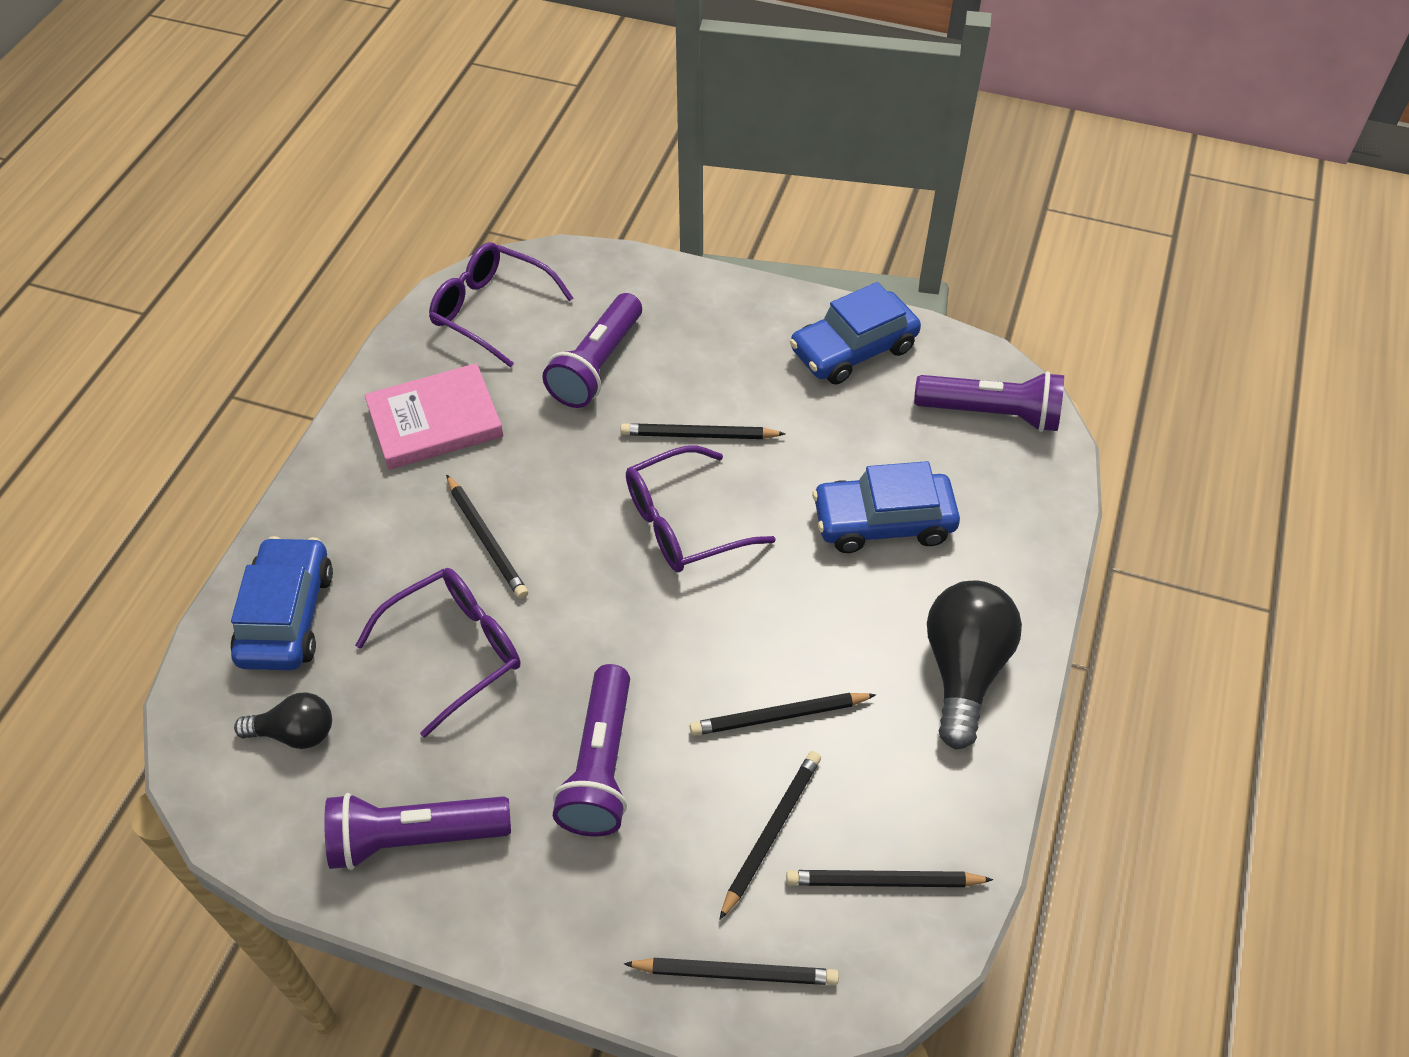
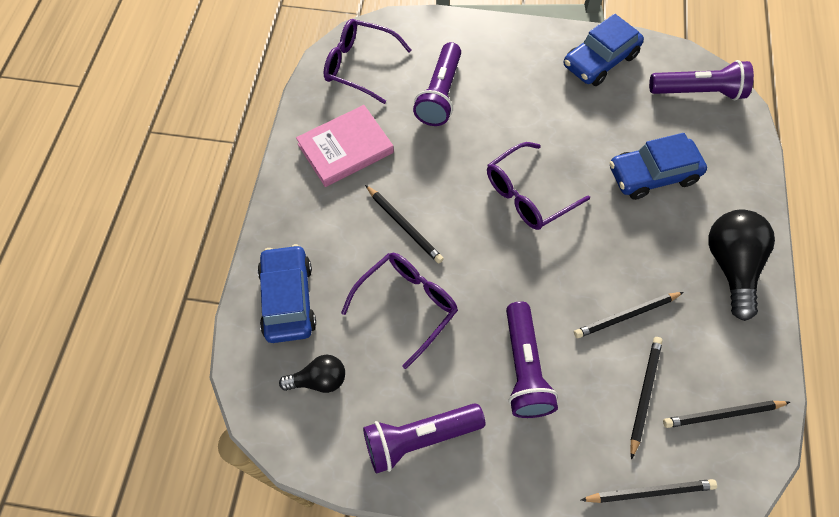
camera: 10 degrees left, 10 degrees up
black pencil [620,423,785,439] -> none

